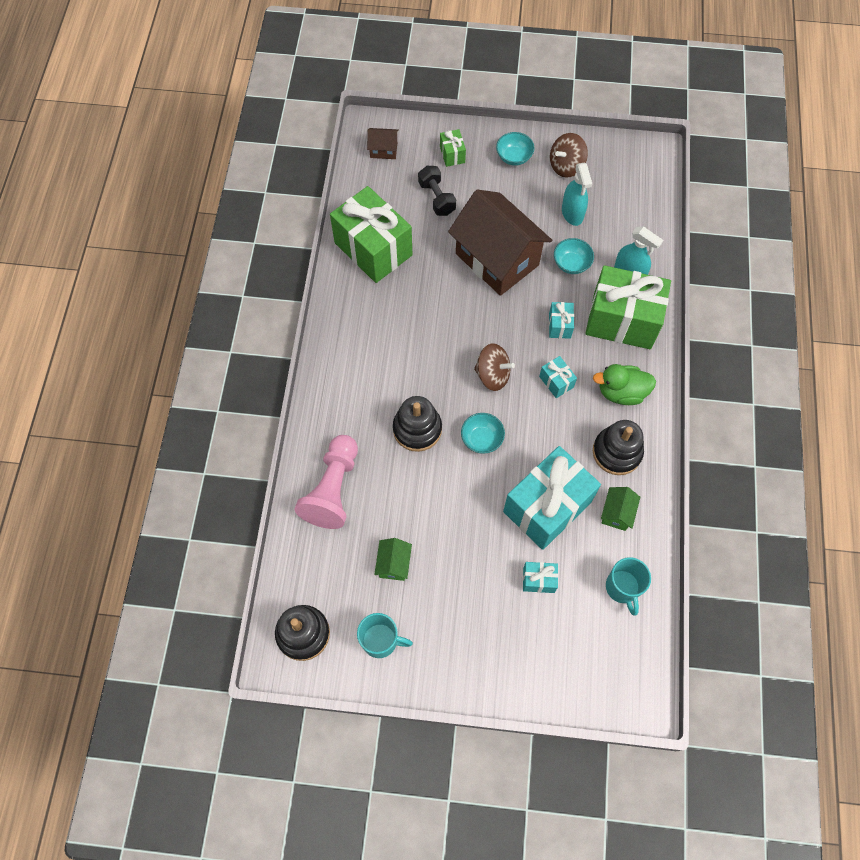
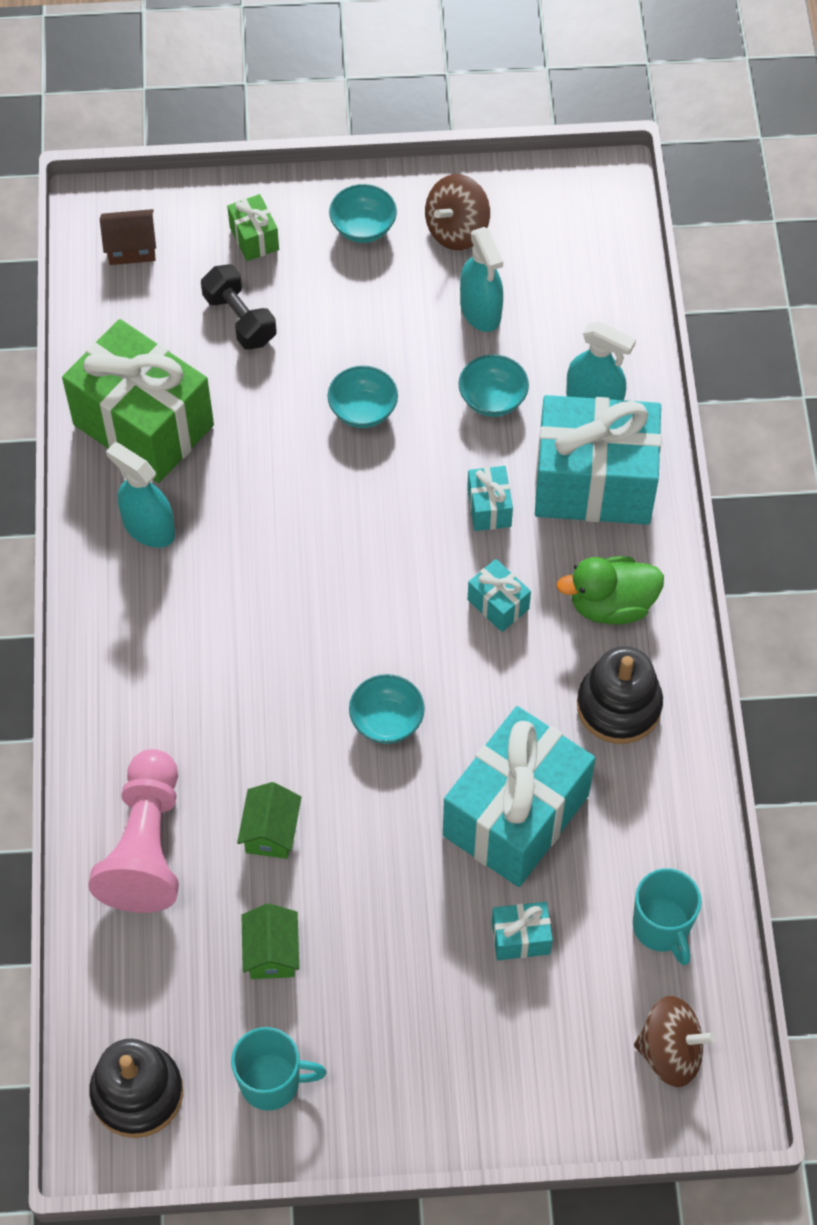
camera: 10 degrees left, 5 degrees down
black stacking toy [393,396,442,452] -> none
brown house [448,189,552,296] -> turquoise bowl [327,366,398,428]
brown spinning top [474,343,515,391] -> brown spinning top moved to [634,996,716,1087]
green gift [585,265,671,349] -> turquoise gift [535,395,662,525]
green house [601,487,640,531] -> green house moved to [237,782,301,859]
none -> turquoise spray bottle [106,442,175,548]

